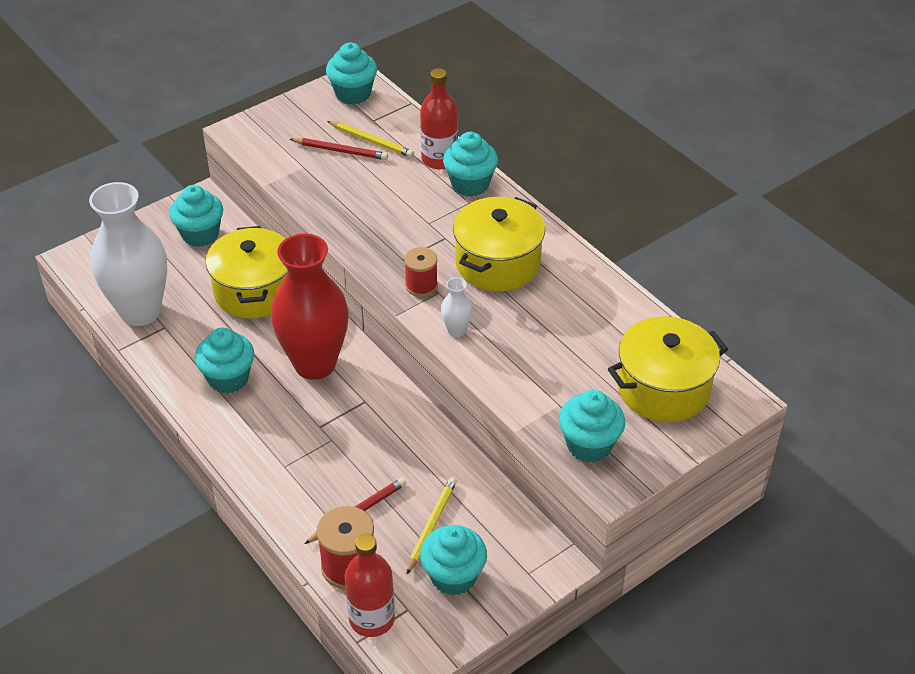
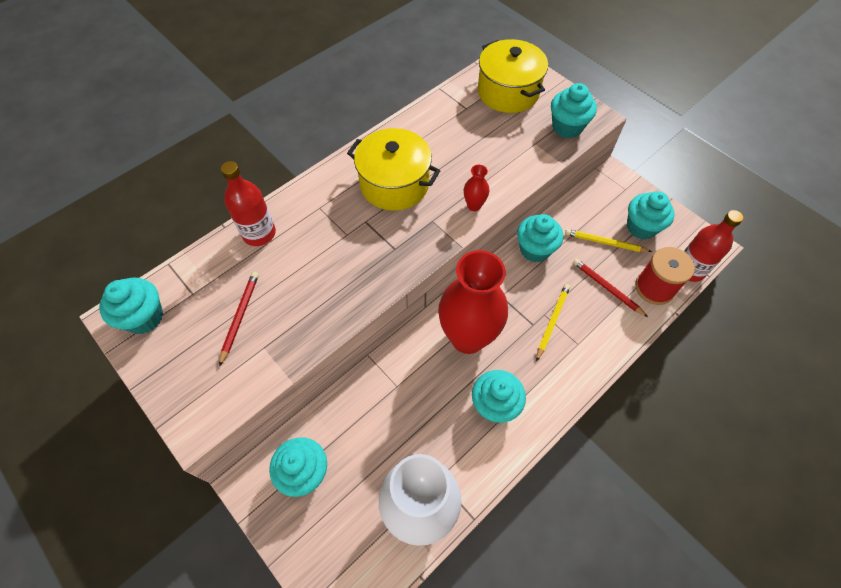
camera: 95 degrees left, 15 degrees up
yellow pot [206,226,288,318] -> none
yellow pencil [327,121,414,157] -> yellow pencil moved to [536,284,570,361]
red spool [404,247,438,297] -> none
white vase [441,277,473,337] -> red vase [464,165,489,211]
turquoise cupcake [443,132,498,197] -> turquoise cupcake moved to [517,214,563,262]

